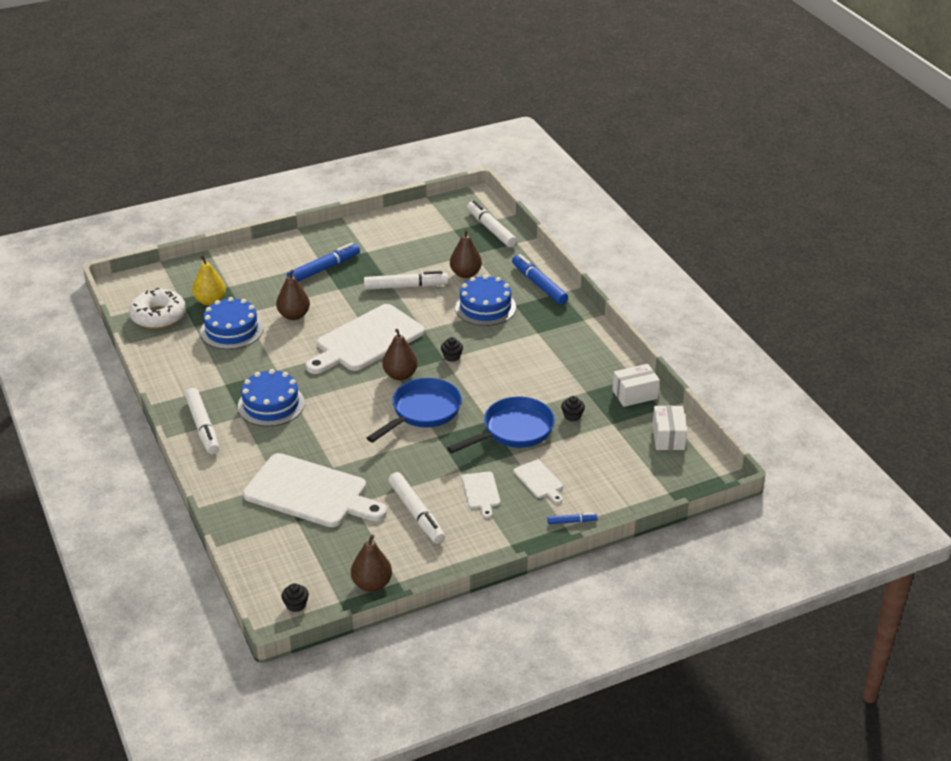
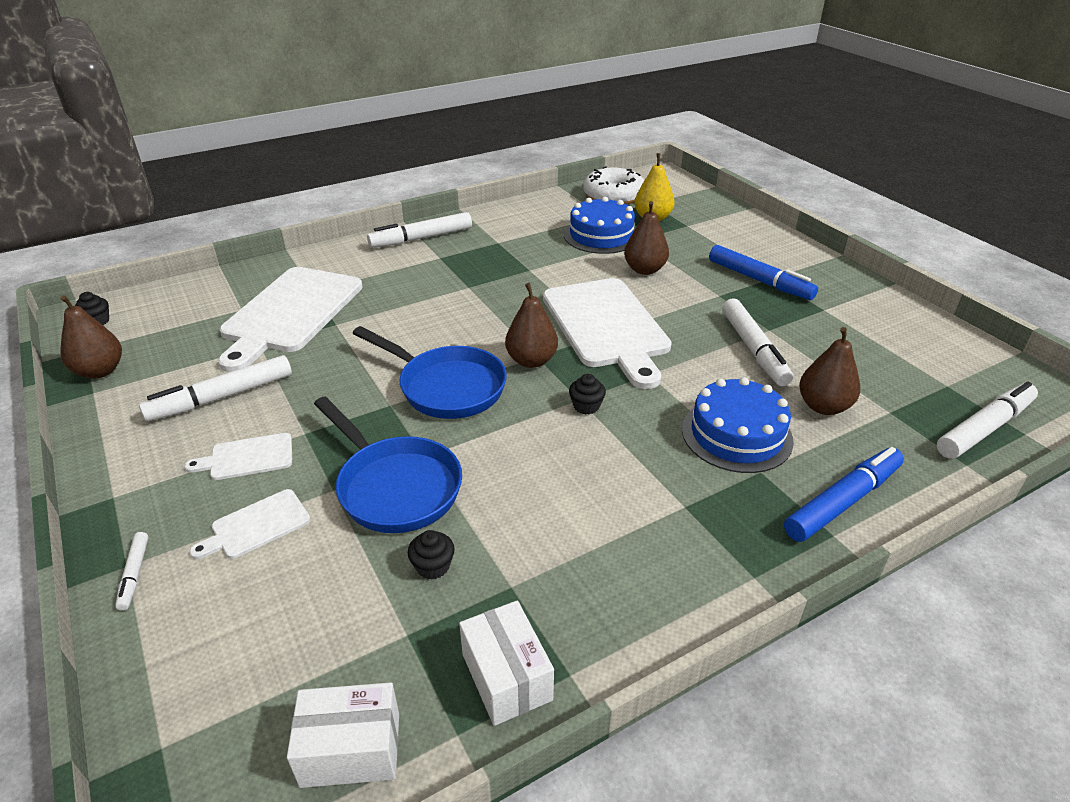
camera: 85 degrees right, 0 degrees up
blue cake [238,369,305,426] -> none
white cutting board [306,304,425,374] -> white cutting board turned 150 degrees counterclockwise [543,278,672,389]
blue marker [547,513,597,524] -> white marker [115,532,148,611]

